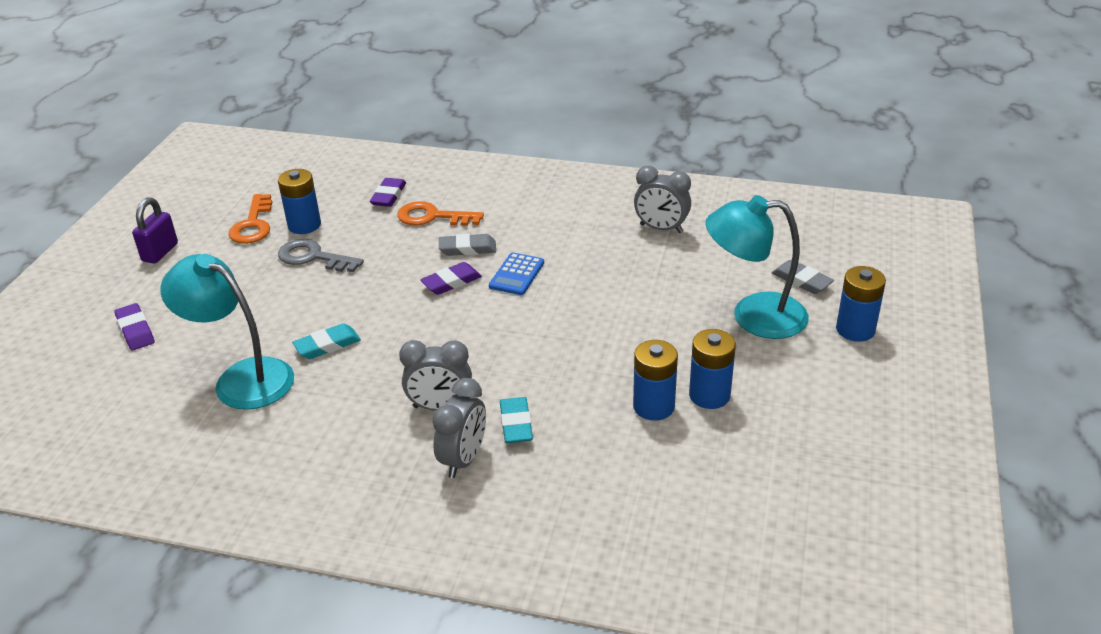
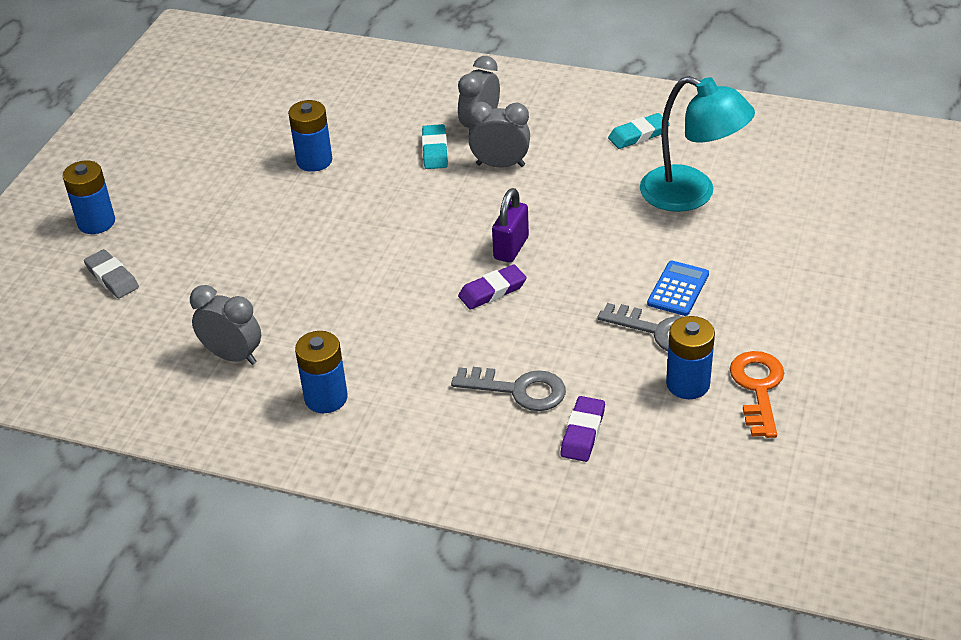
camera: 175 degrees left, 5 degrees up
purple eraser [114,303,155,350] -> none
purple padlock [132,198,178,264] -> purple padlock moved to [492,188,529,263]
turquoise eraser [292,323,361,359] -> turquoise eraser moved to [608,113,670,149]
orange key [397,201,484,226] -> grey key [451,367,566,411]
grey eraser [439,234,496,256] -> none
blue calculator [489,252,544,295] -> blue calculator moved to [647,261,709,316]
blue battery [689,329,736,409] -> blue battery moved to [295,331,348,413]
turquoise lamp [705,195,808,339] -> none

